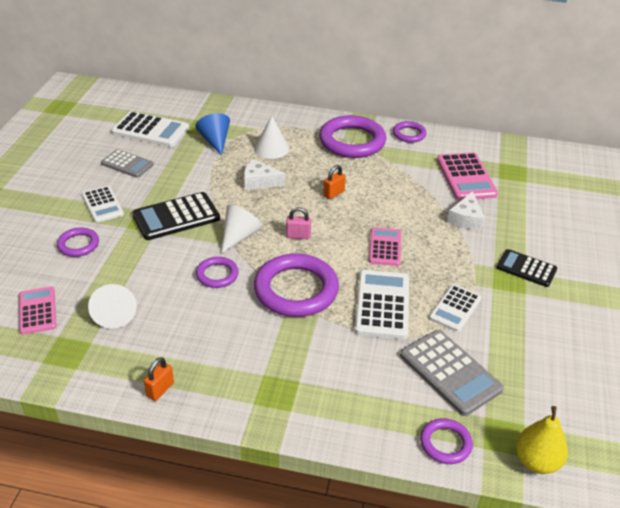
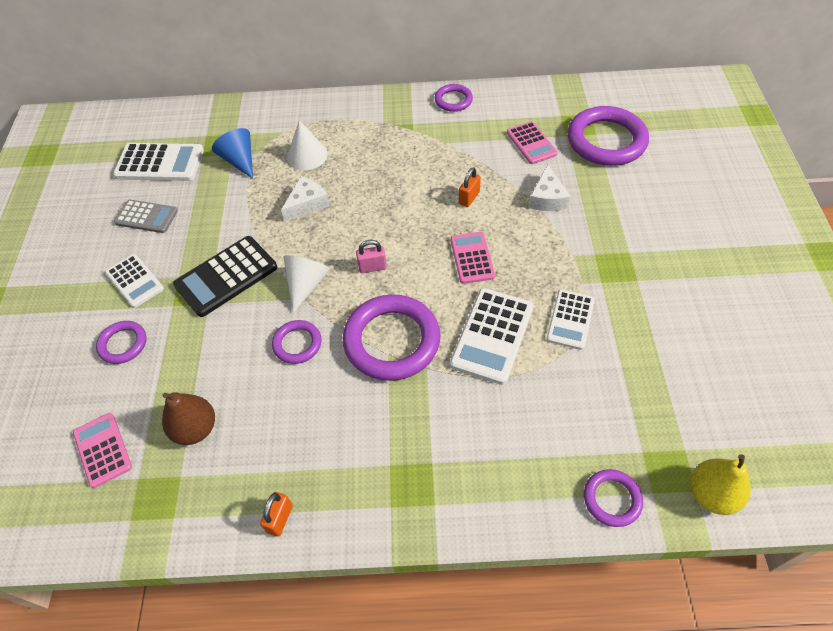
camera: 10 degrees left, 15 degrees up
white cone [88,284,137,329] -> brown pear [162,392,215,445]
white cheese [244,159,285,190] -> white cheese turned 135 degrees clockwise [281,176,330,222]
purple ring [319,115,386,158] -> purple ring moved to [567,106,649,166]
orange padlock [323,165,346,199] -> orange padlock moved to [459,167,481,207]
white calculator [355,270,409,339] -> white calculator turned 150 degrees counterclockwise [450,288,534,385]
grey calculator [400,330,504,416] -> none
pink calculator [437,152,498,201] -> pink calculator [507,121,558,164], size x0.65
black calculator [497,249,557,287] -> none

